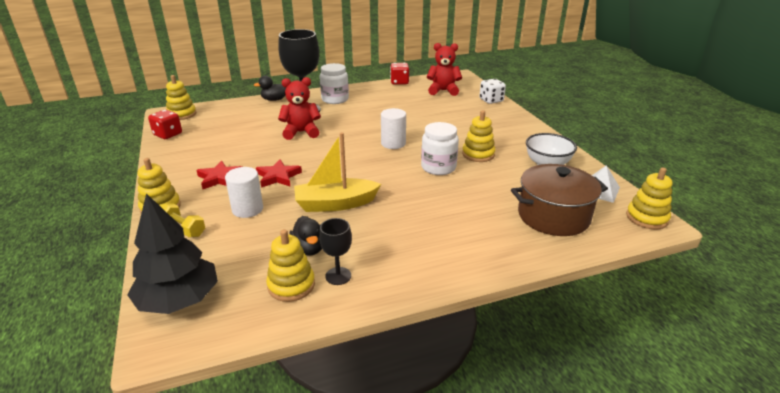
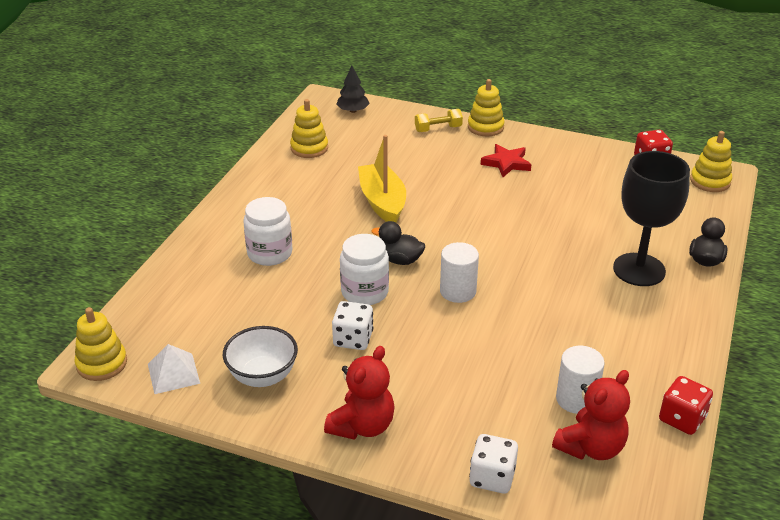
camera: 130 degrees right, 5 degrees up
black tree [127,193,218,314] -> black tree [336,66,370,113], size x0.55
white cylinder [225,167,263,218] -> white cylinder moved to [556,346,605,414]
red star [256,159,302,188] -> none
red teddy bear [278,77,321,140] -> red teddy bear moved to [324,346,395,440]
black duck [289,216,322,256] -> black duck moved to [371,221,425,265]
yellow boat [294,132,381,212] -> yellow boat turned 45 degrees counterclockwise [358,135,406,223]
black goblet [319,218,352,285] -> none
white jar [320,63,349,104] -> white jar moved to [243,197,292,266]
yellow stacking toy [462,110,495,162] -> white dice [332,301,373,350]
brown pot [511,164,608,236] -> none

